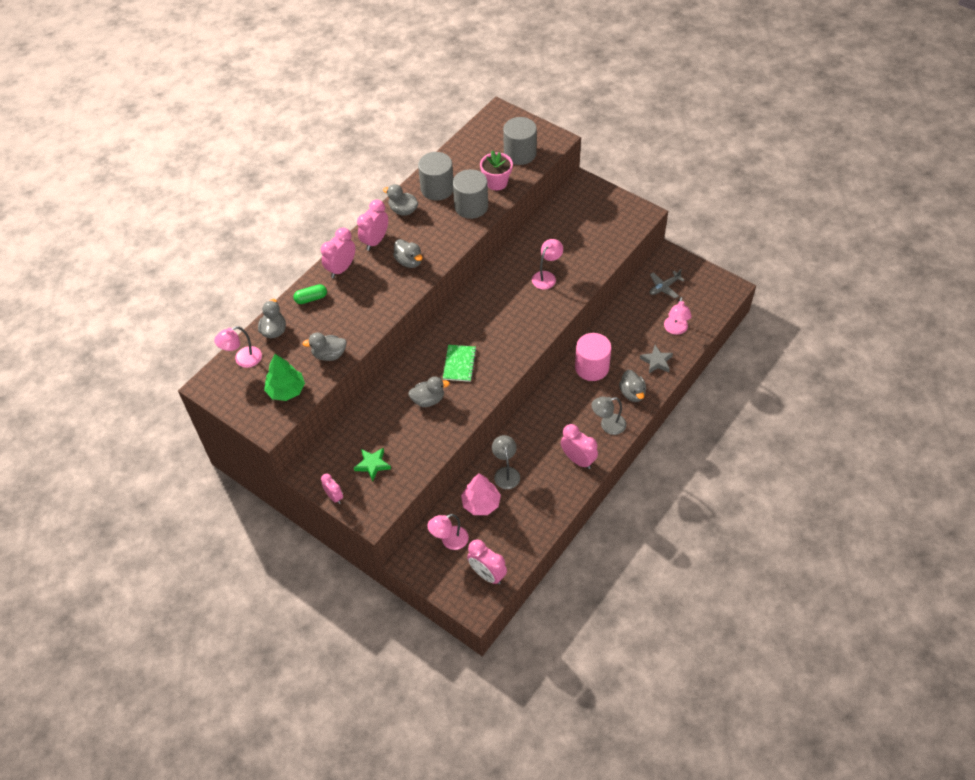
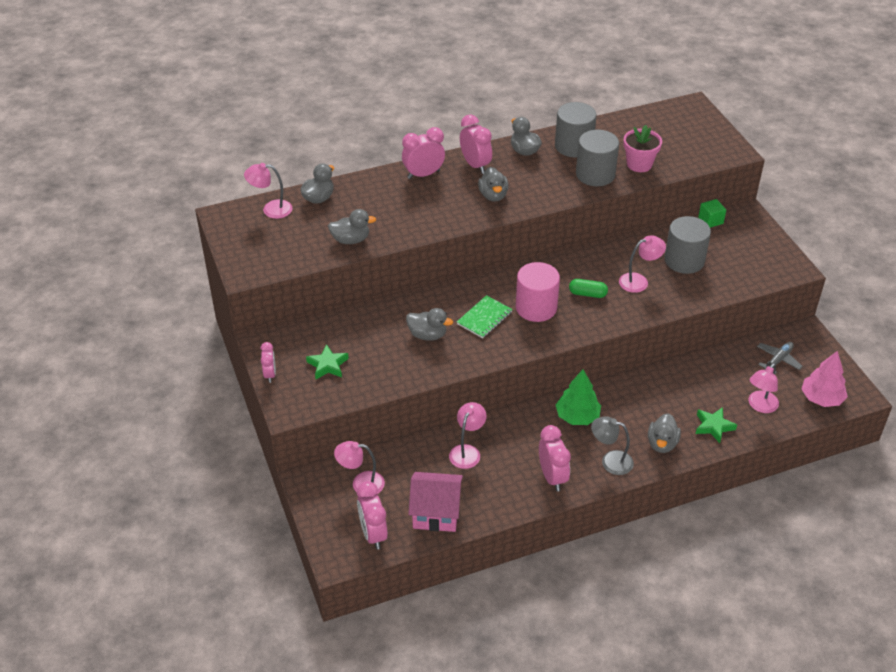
camera: 30 degrees right, 10 degrees down
green tree [264,354,305,401] -> green tree moved to [556,370,601,425]
green capsule [293,284,327,304] -> green capsule moved to [569,279,608,298]
grey duck [302,333,347,361] -> grey duck turned 150 degrees clockwise [328,209,376,244]
pink clock [357,200,388,251] -> pink clock turned 90 degrees clockwise [460,115,492,174]
pink tree [461,473,501,515] -> pink tree moved to [801,351,848,407]
grey lamp [492,435,520,489] -> pink lamp [449,402,486,469]
grey cylinder [503,117,537,165] -> grey cylinder moved to [665,216,711,274]
pink cylinder [575,333,612,381] -> pink cylinder moved to [516,262,560,322]
grey star [640,345,673,373] -> green star [696,407,737,443]
grey plane [650,269,684,298] -> grey plane turned 135 degrees clockwise [757,342,803,374]
none -> pink house [408,472,463,532]
none -> green cube [698,199,726,228]

